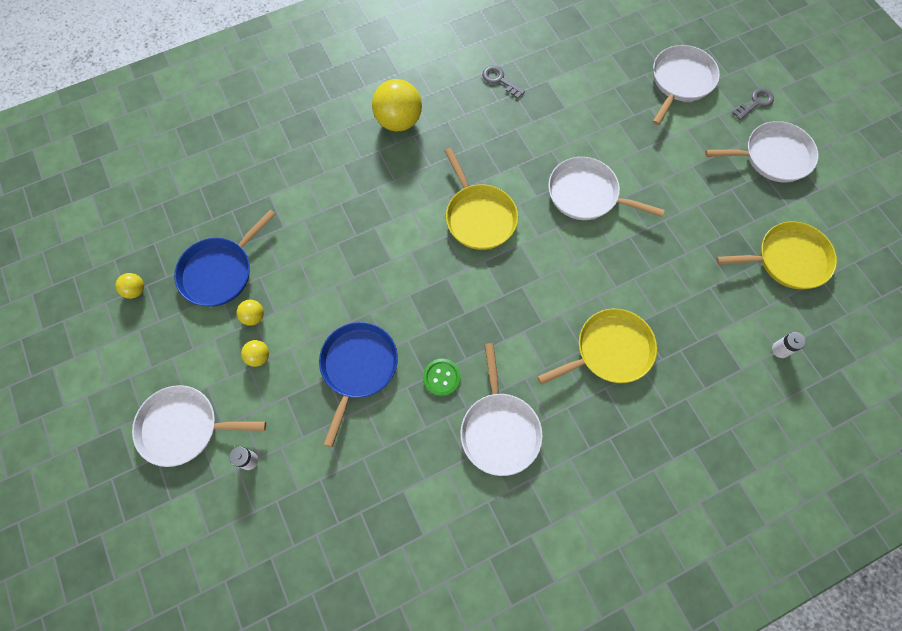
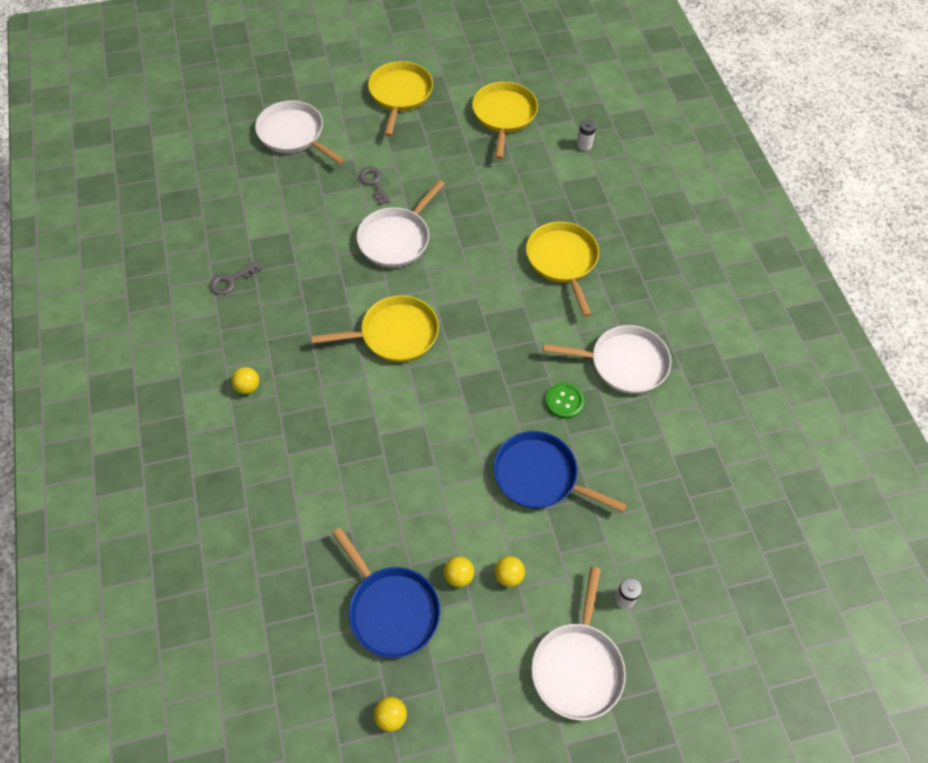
camera: 80 degrees left, 10 degrees down
yellow ball [372,79,422,131] -> yellow ball [231,367,259,394], size x0.47
white pan [705,121,818,182] -> yellow pan [368,61,433,137]
grey key [732,88,774,120] -> grey key moved to [359,167,390,205]

